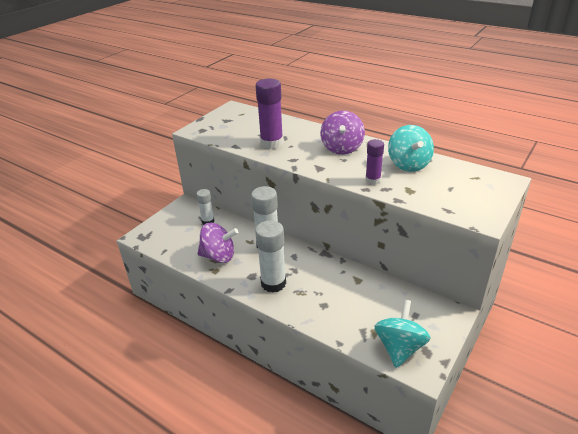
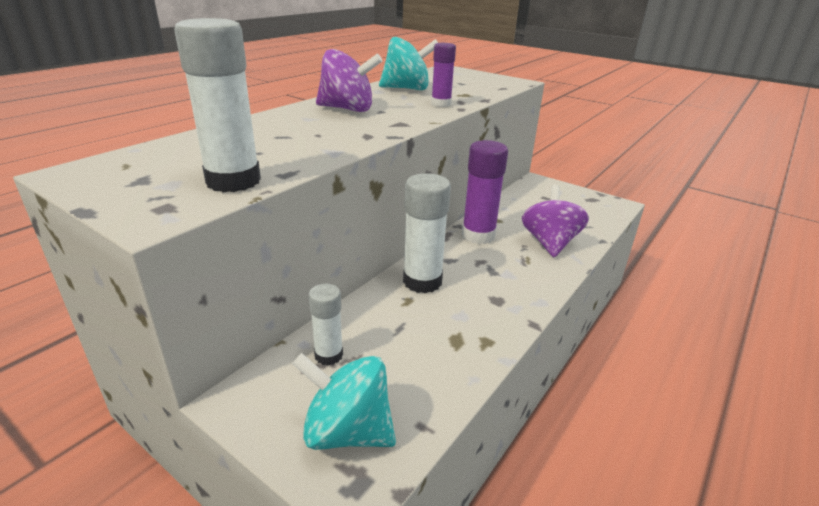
camera: 90 degrees left, 5 degrees down
purple spinning top [197,223,238,263] -> purple spinning top moved to [522,185,589,257]
purple glue stick [255,78,283,149] -> purple glue stick moved to [462,140,508,244]
white glue stick [255,220,286,293] -> white glue stick moved to [174,18,261,192]
turquoise spinning top [374,300,431,368] -> turquoise spinning top moved to [292,353,396,450]

